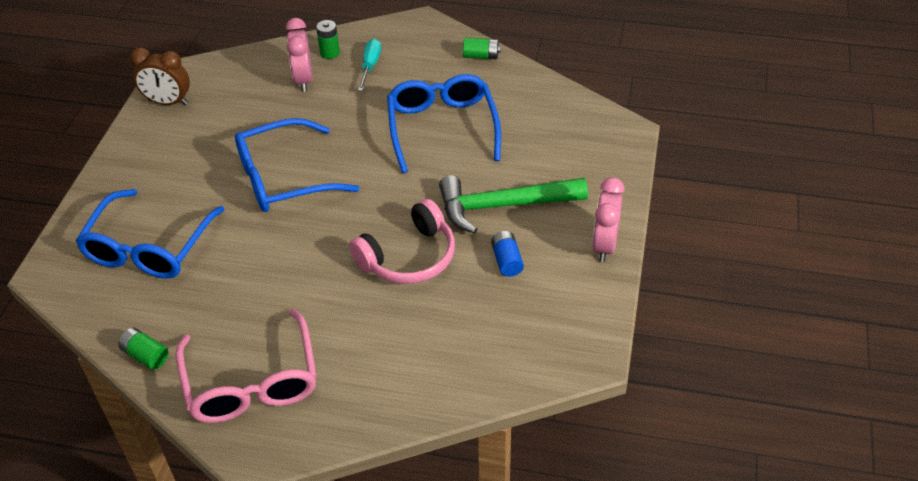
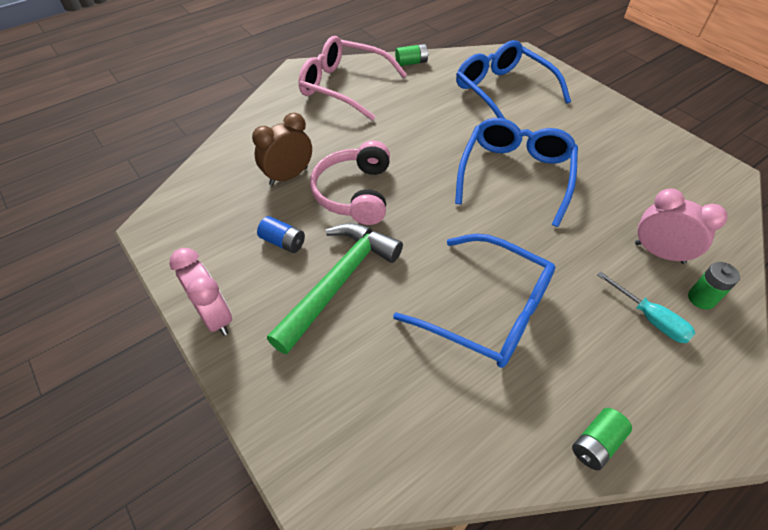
camera: 130 degrees right, 5 degrees up
brown clock [130,48,190,105] -> brown clock moved to [252,113,312,185]

